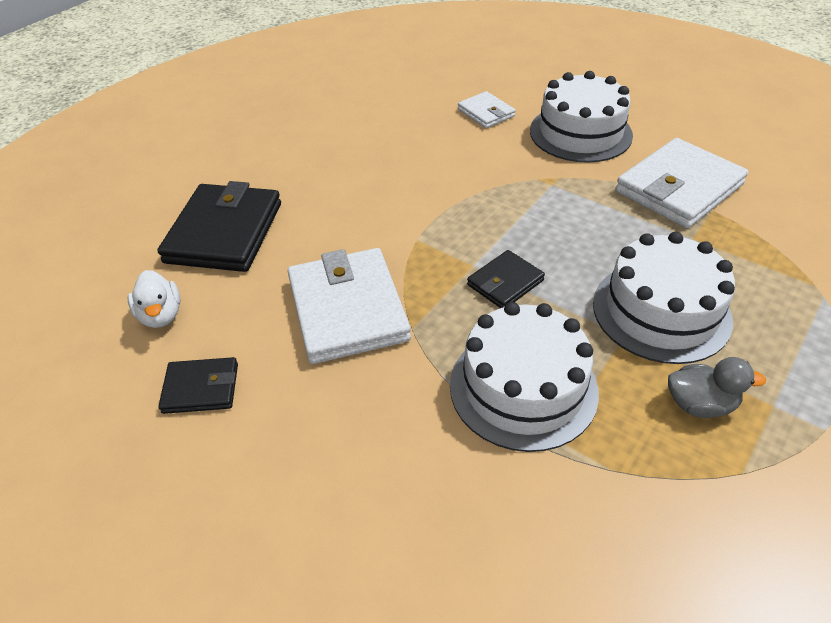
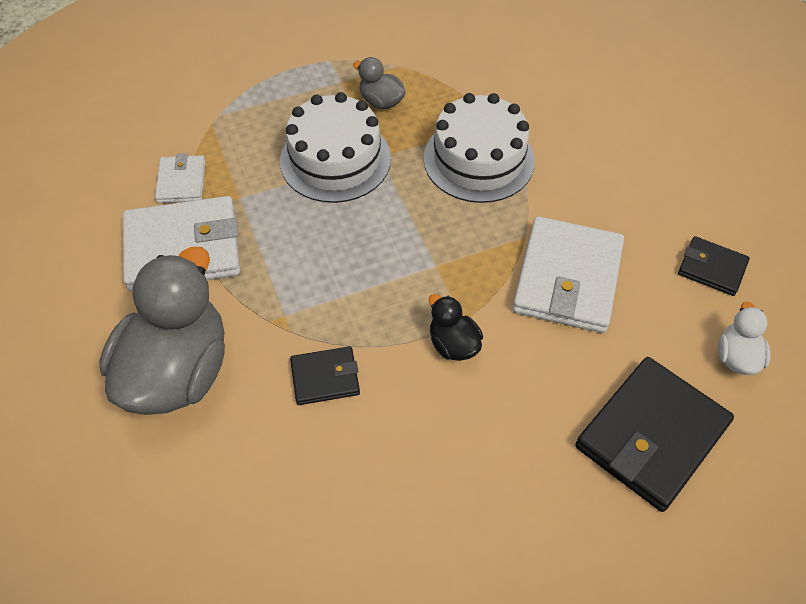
camera: 150 degrees left, 10 degrees up
white wallet [458,91,516,128] -> white wallet moved to [155,153,206,203]
black wallet [467,250,545,308] -> black wallet moved to [290,346,360,405]
white cake [530,71,633,163] -> grey duck [99,247,225,415]
none -> black duck [429,294,483,361]

